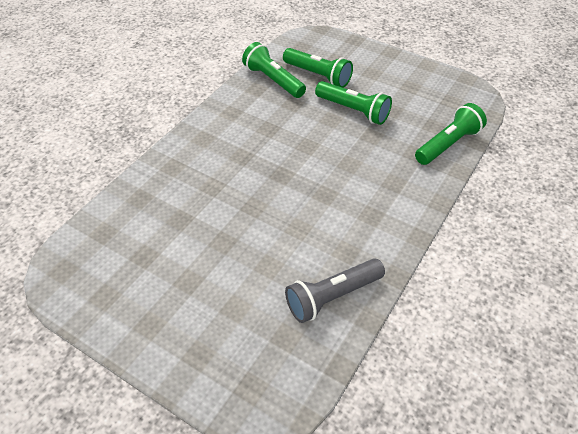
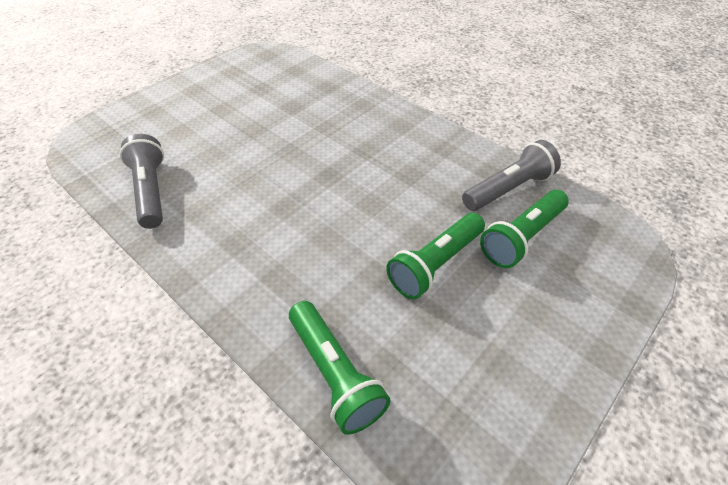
camera: 100 degrees right, 0 degrees up
green flashlight [242,42,306,98] -> grey flashlight [462,140,561,211]

